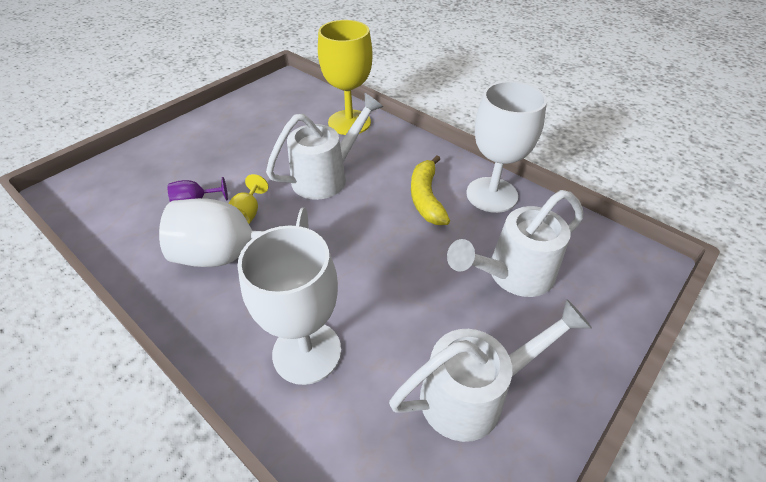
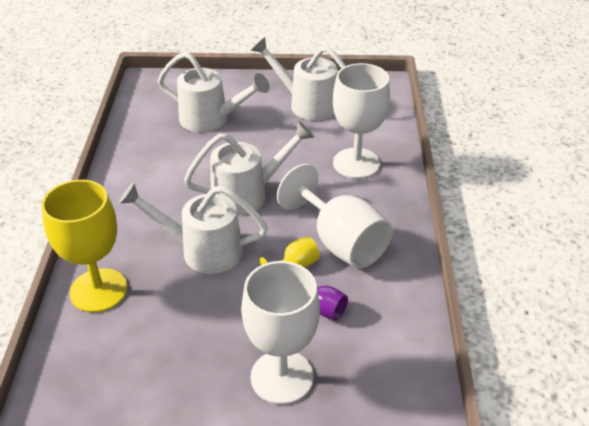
camera: 130 degrees left, 5 degrees down
yellow banana [411,155,450,225] -> none
white goblet [466,81,547,213] -> white goblet moved to [241,261,320,405]
none -> white watering can [184,121,314,215]

